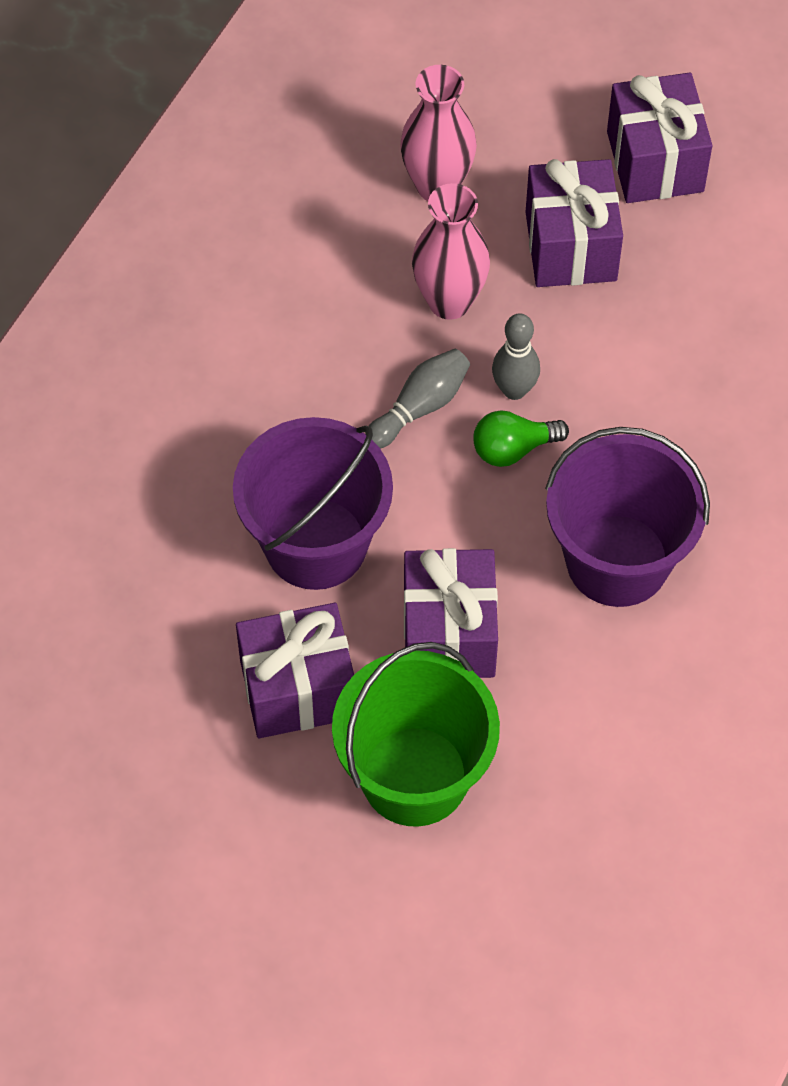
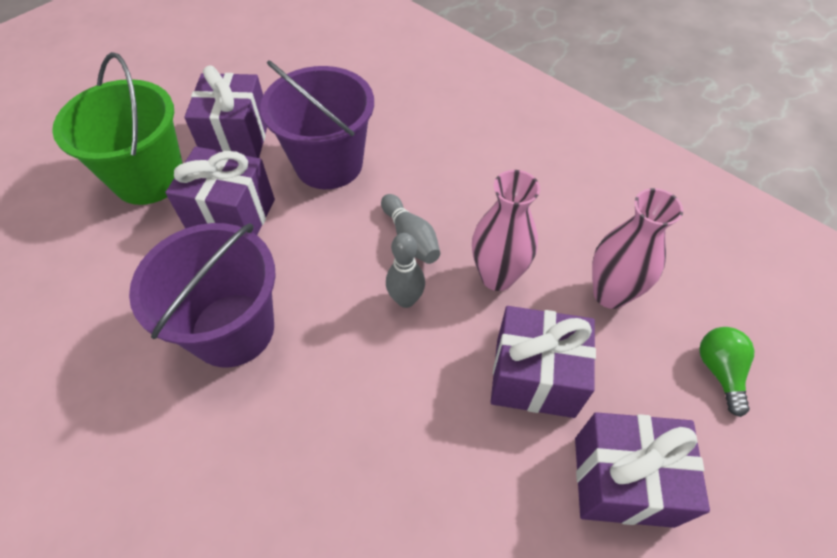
camera: 105 degrees right, 5 degrees down
green light bulb [473,410,569,467] -> green light bulb moved to [699,327,754,417]

